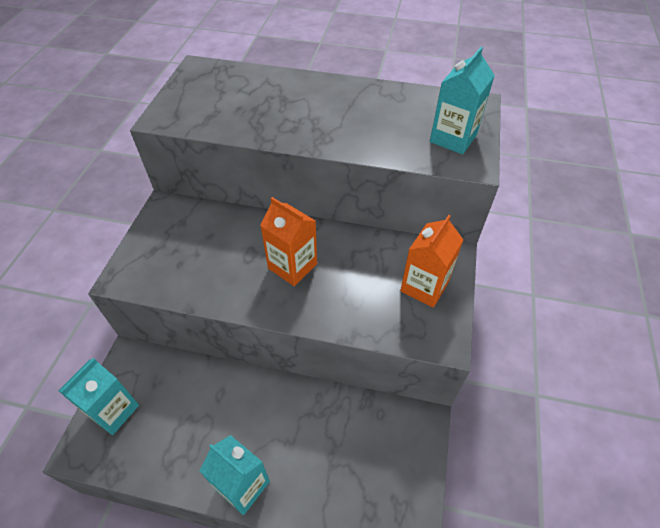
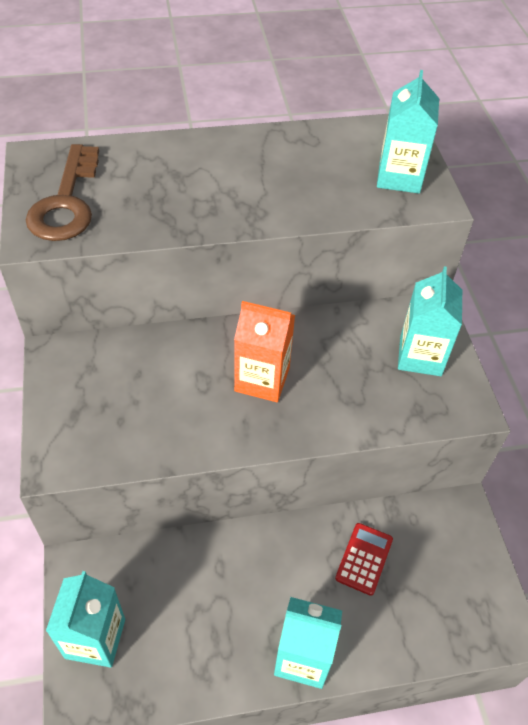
camera: 25 degrees left, 0 degrees up
orange carton [400,215,463,308] -> turquoise carton [398,266,462,376]
none -> brown key [26,144,99,241]
none -> red calculator [335,523,393,596]

